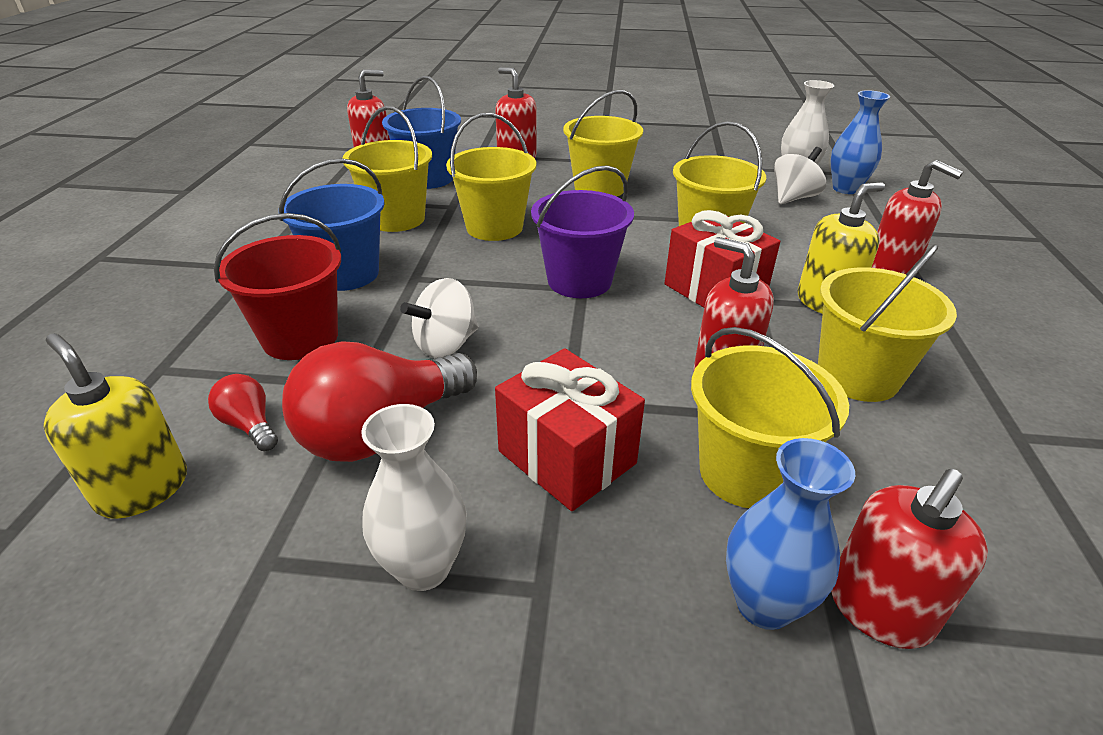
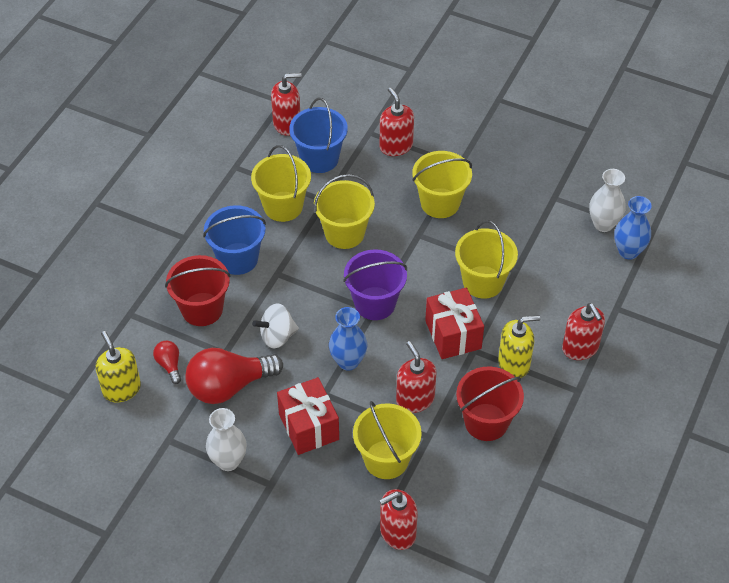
camera: 20 degrees right, 15 degrees up
blue vase [726,438,855,630] -> blue vase moved to [329,307,367,371]
white spinning top [774,147,826,204] -> none
yellow bucket [818,244,957,402] -> red bucket [456,367,524,441]

